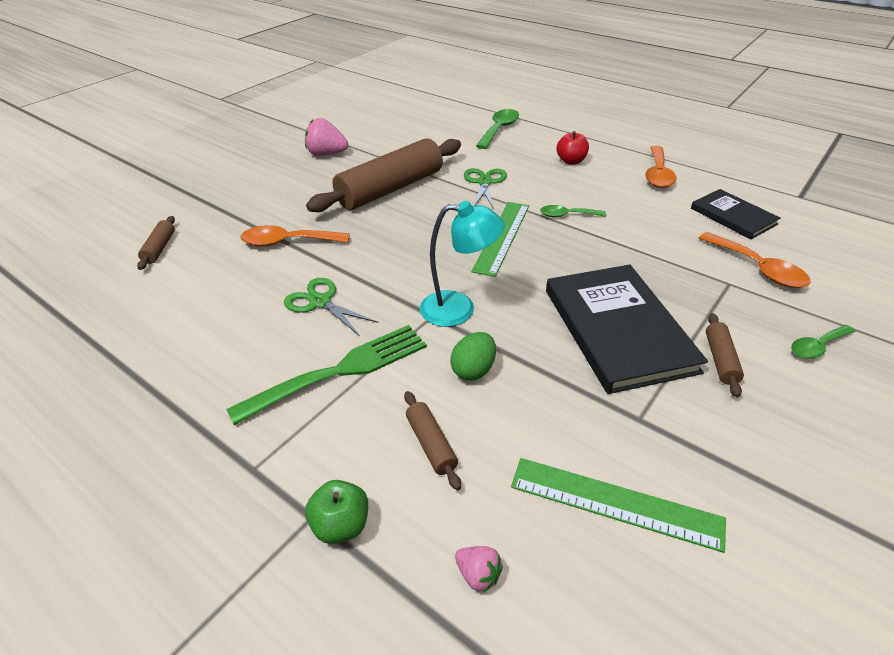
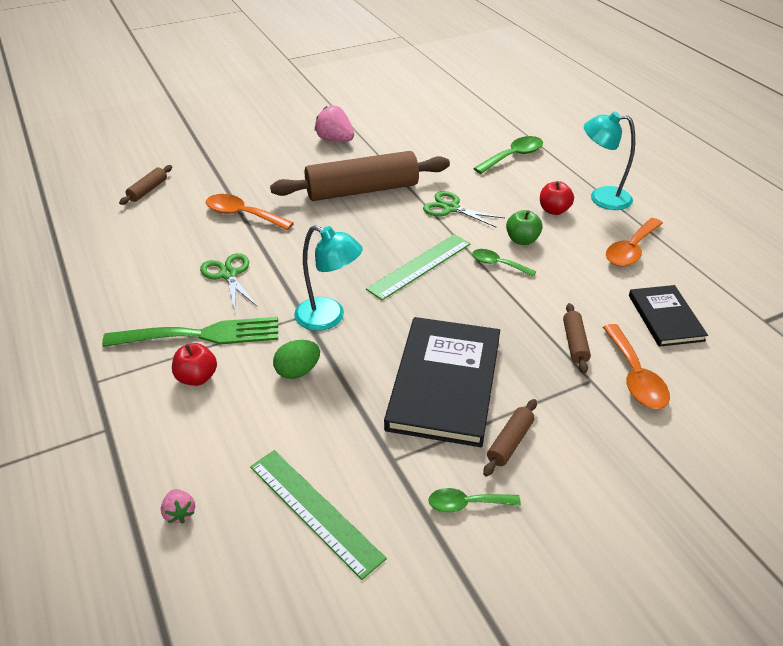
camera: 25 degrees right, 0 degrees up
green apple [305,480,368,544] -> green apple moved to [506,210,543,245]
brown rolling pin [404,391,461,490] -> brown rolling pin moved to [563,303,591,374]
green scissors [464,168,507,209] -> green scissors turned 90 degrees counterclockwise [423,191,505,228]
green spoon [791,325,856,359] -> green spoon moved to [428,488,521,513]
none -> red apple [172,343,217,386]
none -> turquoise lamp [584,112,635,210]

